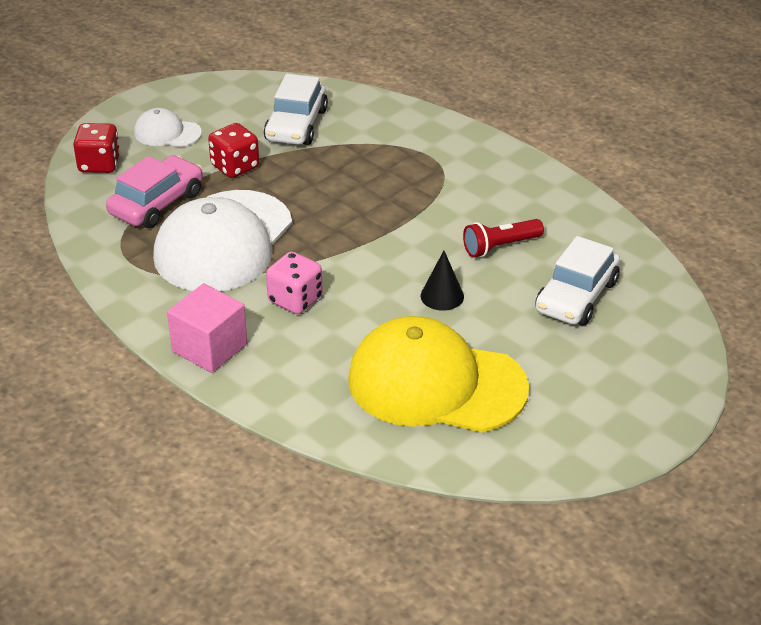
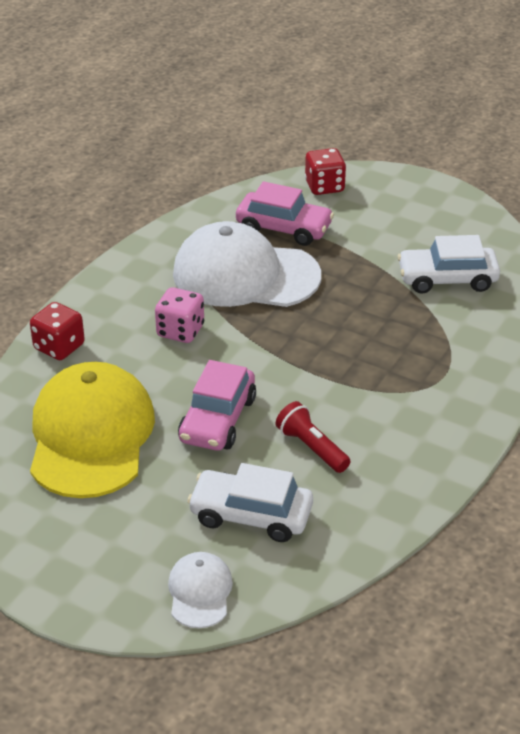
camera: 75 degrees right, 0 degrees up
white cap [134,108,202,147] -> white cap moved to [168,552,233,628]
pink cube [167,284,247,373] -> none
red dice [208,123,259,178] -> red dice moved to [30,302,85,360]
black cone [421,251,464,311] -> pink car [178,360,256,451]

